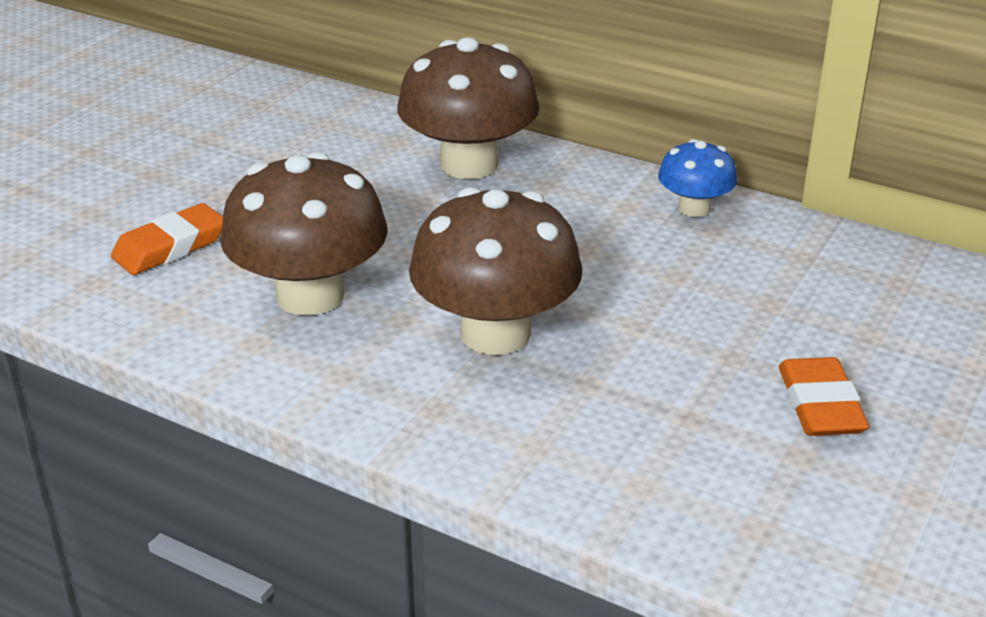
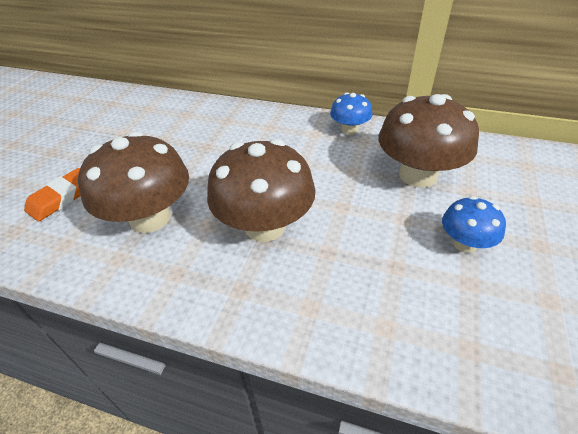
camera: 10 degrees left, 10 degrees up
brown mushroom [397,37,540,179] -> brown mushroom moved to [379,94,479,187]
orange eraser [779,357,869,436] -> blue mushroom [442,196,506,253]

